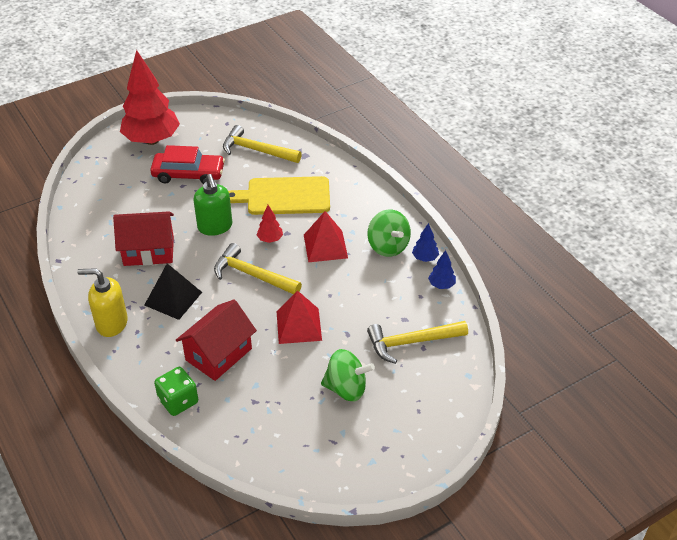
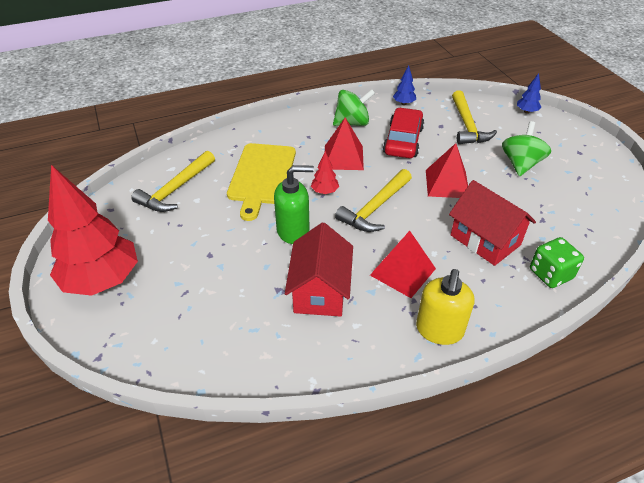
camera: 80 degrees left, 0 degrees up
black pyramid [144,263,202,320] -> red pyramid [370,231,436,298]
red car [150,145,225,184] -> red car moved to [383,108,424,158]
blue tree [412,223,439,262] -> blue tree moved to [517,73,541,114]

